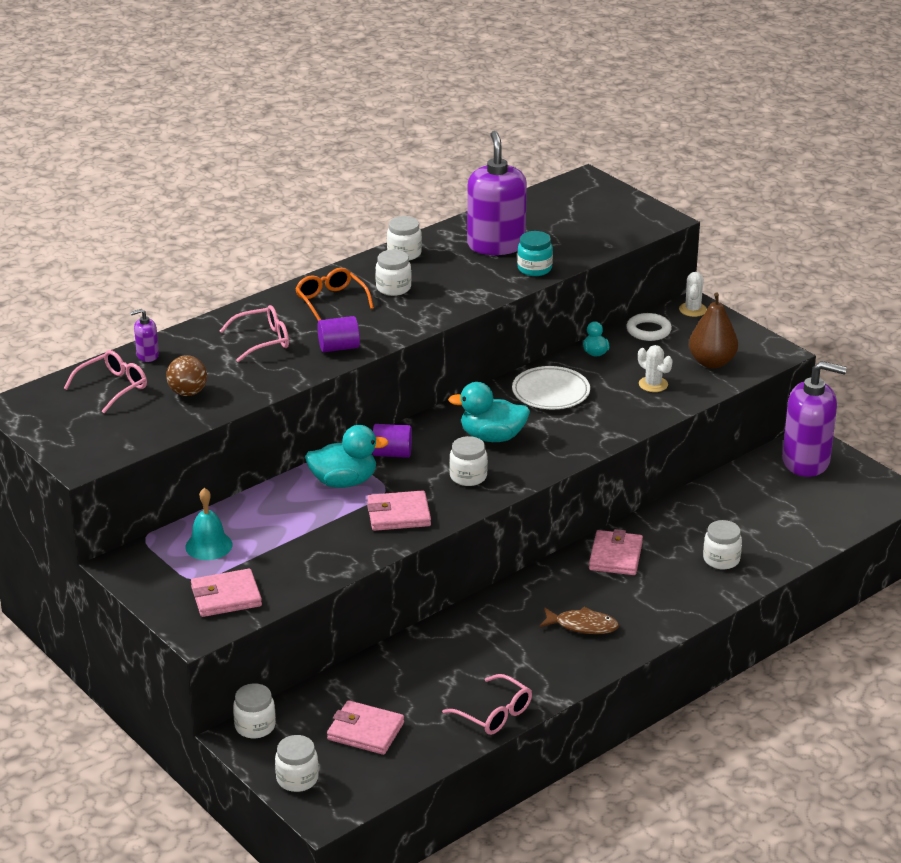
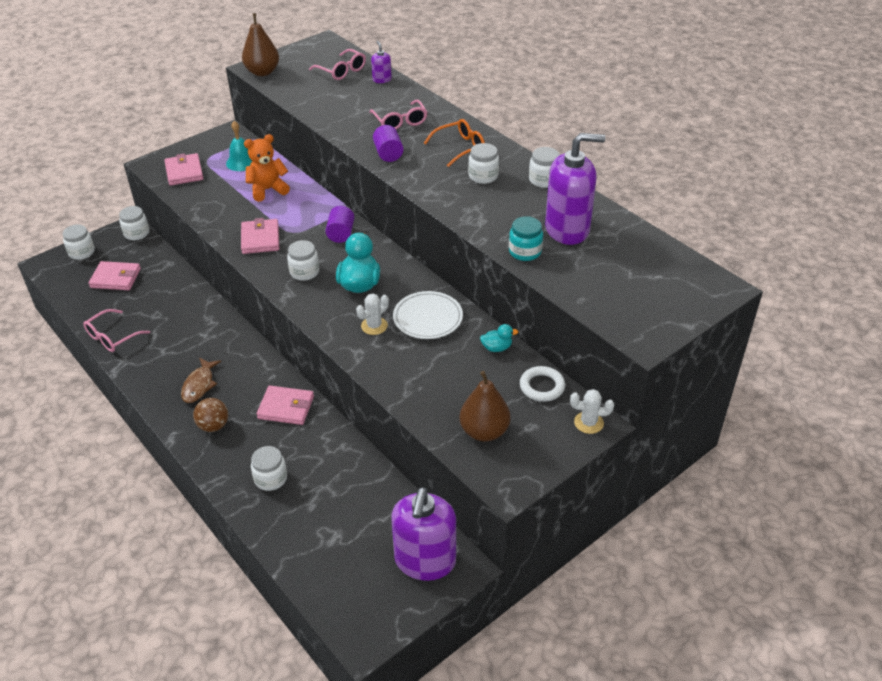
camera: 90 degrees right, 10 degrees up
brown ball [166,355,207,396] -> brown ball moved to [193,398,228,432]
turquoise duck [305,425,389,488] -> none
pink wallet [327,700,404,755] -> pink wallet turned 75 degrees clockwise [88,261,141,290]
white cactus [638,345,673,392] -> white cactus moved to [356,293,389,335]
none -> brown pear [242,13,279,76]
none -> orange teddy bear [244,134,290,202]

